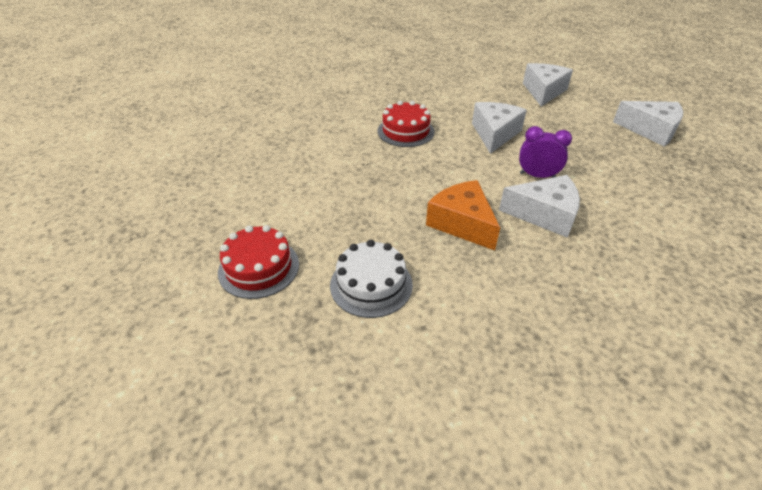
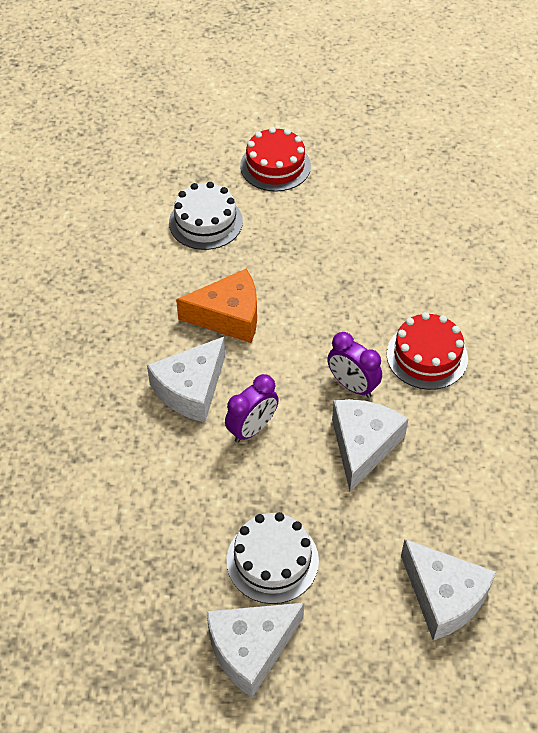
camera: 120 degrees right, 10 degrees up
white cheese [472,102,527,154] -> white cheese turned 120 degrees counterclockwise [332,399,409,492]
none -> white cake [226,512,319,604]
none -> purple clock [327,332,382,398]

